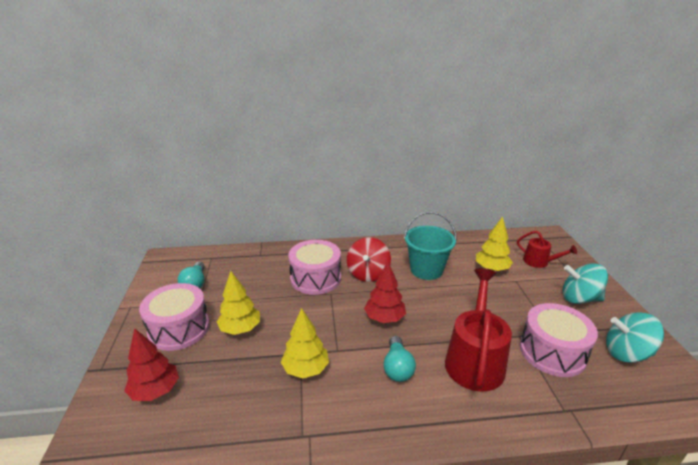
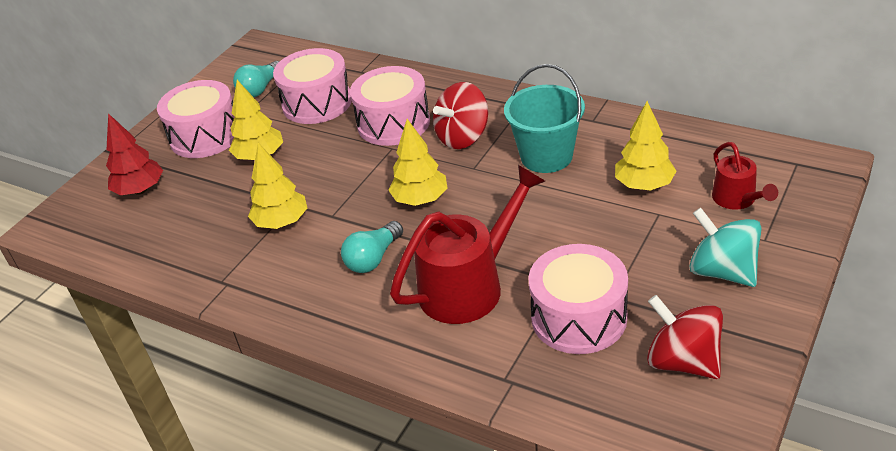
camera: 40 degrees right, 10 degrees up
red tree [364,262,406,323] -> yellow tree [388,119,447,206]
turquoise spinning top [606,312,664,363] -> red spinning top [647,295,723,379]
none -> pink drum [273,48,352,124]

